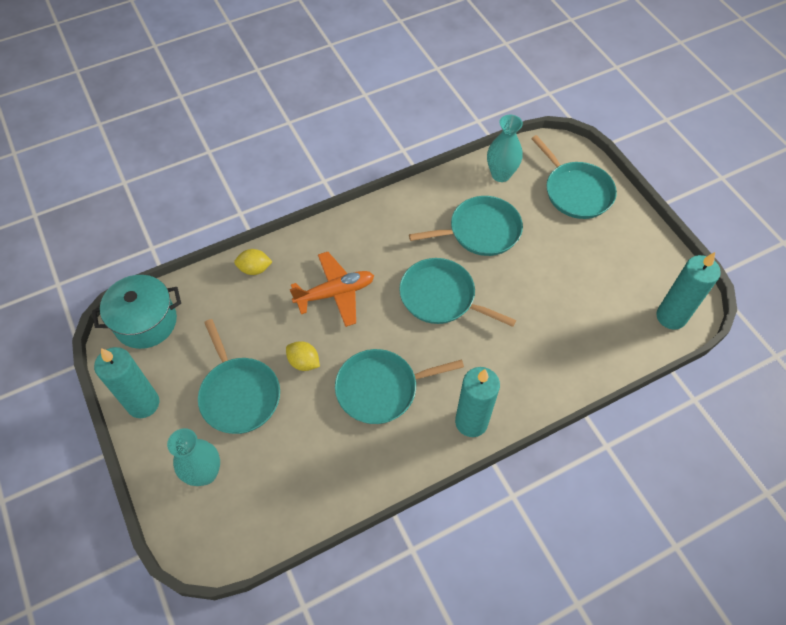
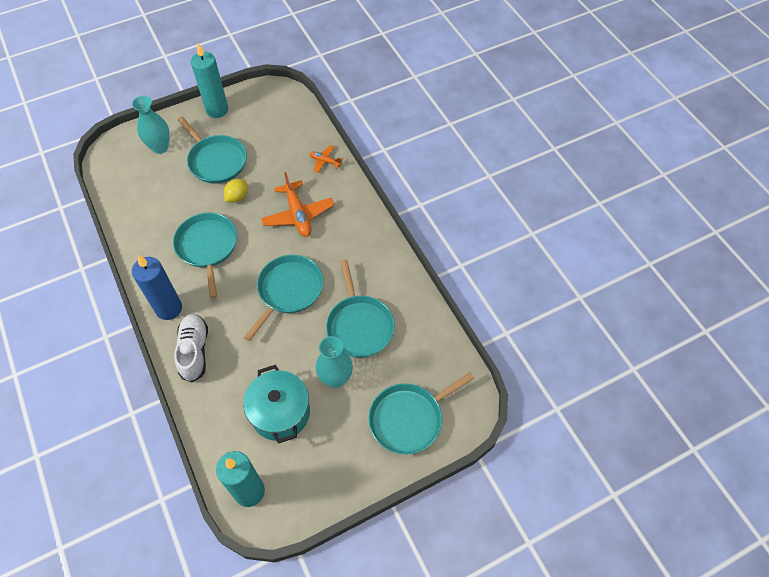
camera: 90 degrees right, 0 degrees up
turquoise pot [92,275,181,349] -> turquoise pot moved to [243,365,310,444]
turquoise pan [198,319,280,434] -> turquoise pan turned 105 degrees counterclockwise [177,116,247,184]
yellow lemon [234,249,273,275] -> orange plane [309,145,343,173]
turquoise candle [455,367,500,437] -> blue candle [132,255,182,320]
turquoise vase [487,115,523,182] -> turquoise vase moved to [316,336,353,388]
none -> white shoe [174,314,208,382]

